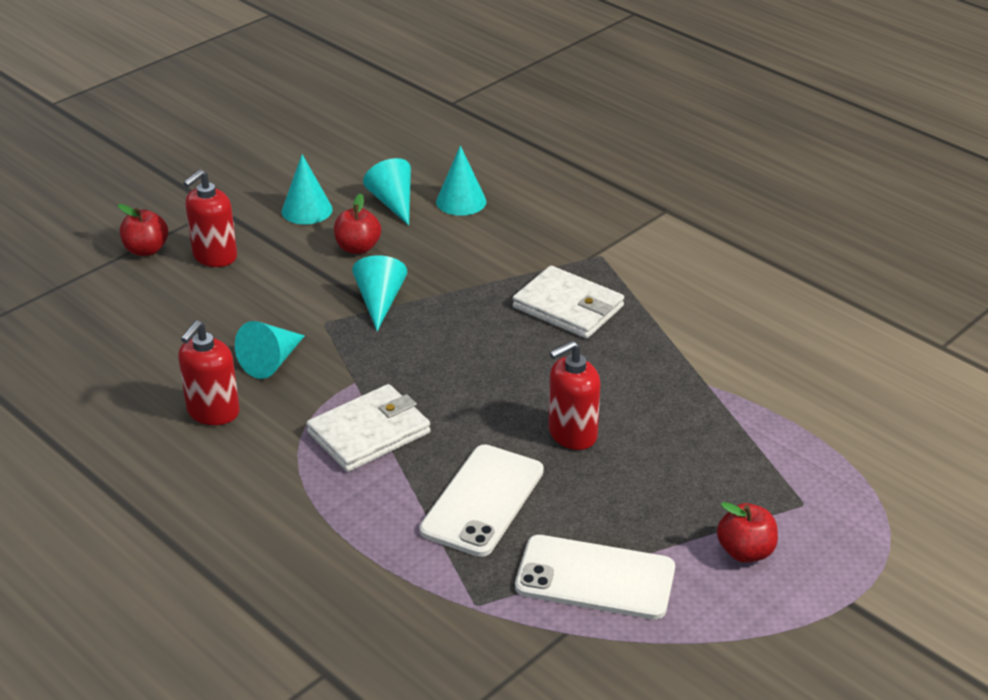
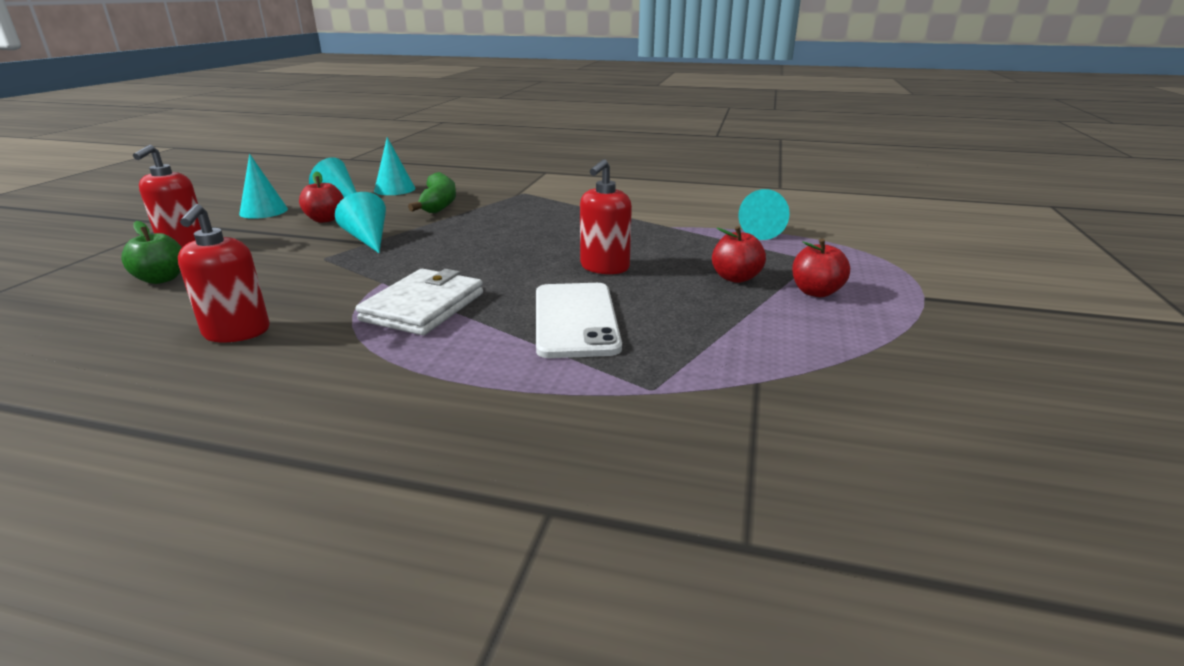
camera: 30 degrees left, 10 degrees down
red apple [118,204,168,256] -> red apple moved to [712,226,766,283]
turquoise cone [235,321,305,379] -> turquoise cone moved to [738,189,790,240]
white wallet [512,266,624,339] -> none
white phone [515,535,675,620] -> none
none -> green apple [121,221,182,284]
none -> green banana [408,172,456,213]

